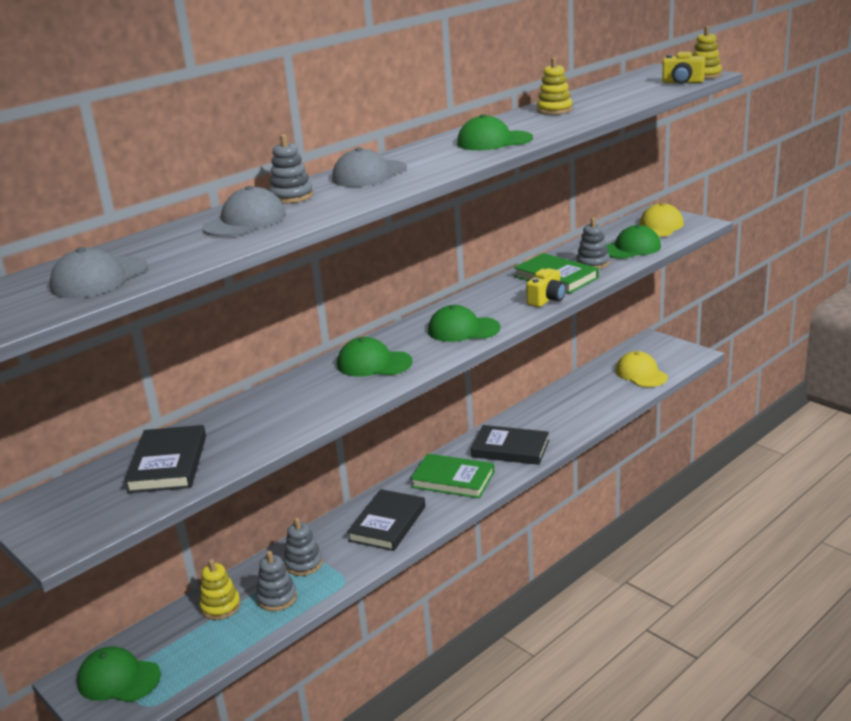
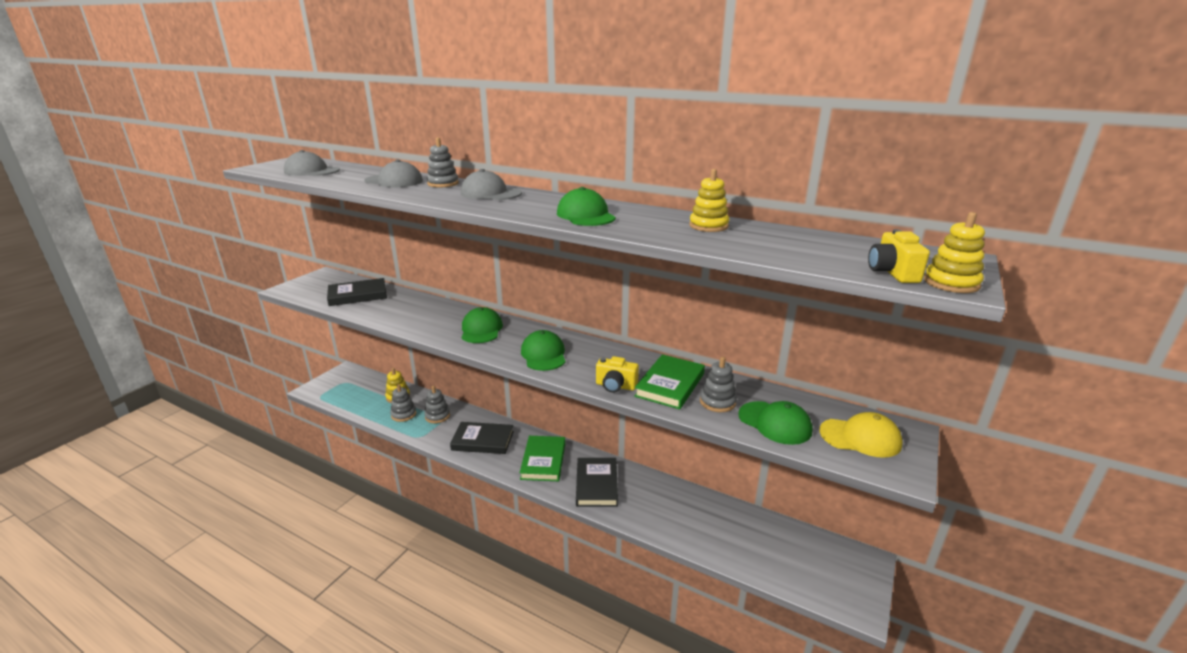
camera: 70 degrees right, 0 degrees up
green cap [77,646,161,702] -> none
yellow cap [615,351,668,387] -> none

